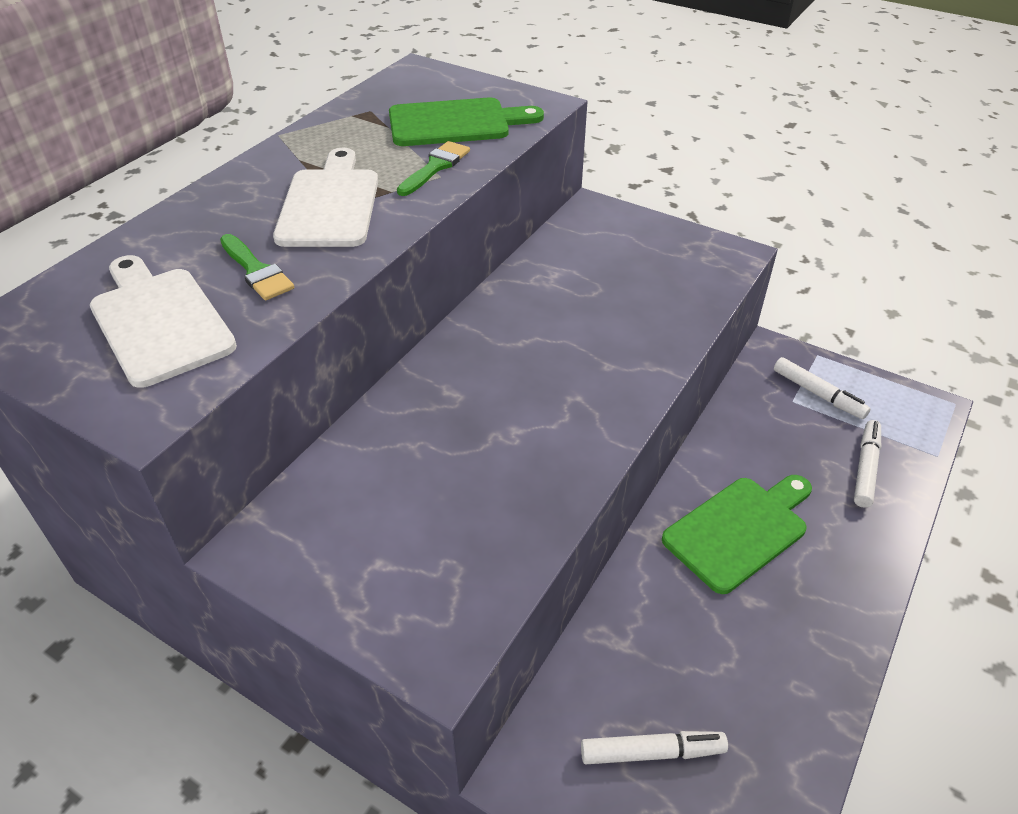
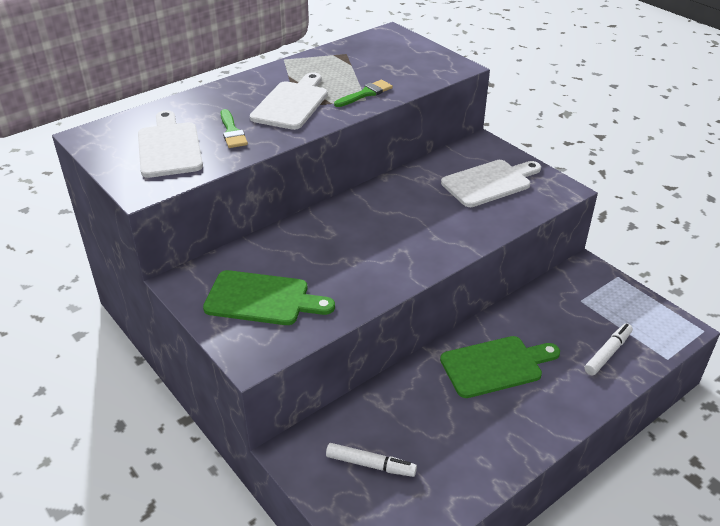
camera: 20 degrees right, 5 degrees down
green cutting board [389,98,544,146] -> green cutting board moved to [203,270,335,325]
white marker [774,357,871,419] -> none
none -> white cutting board [441,160,541,207]

